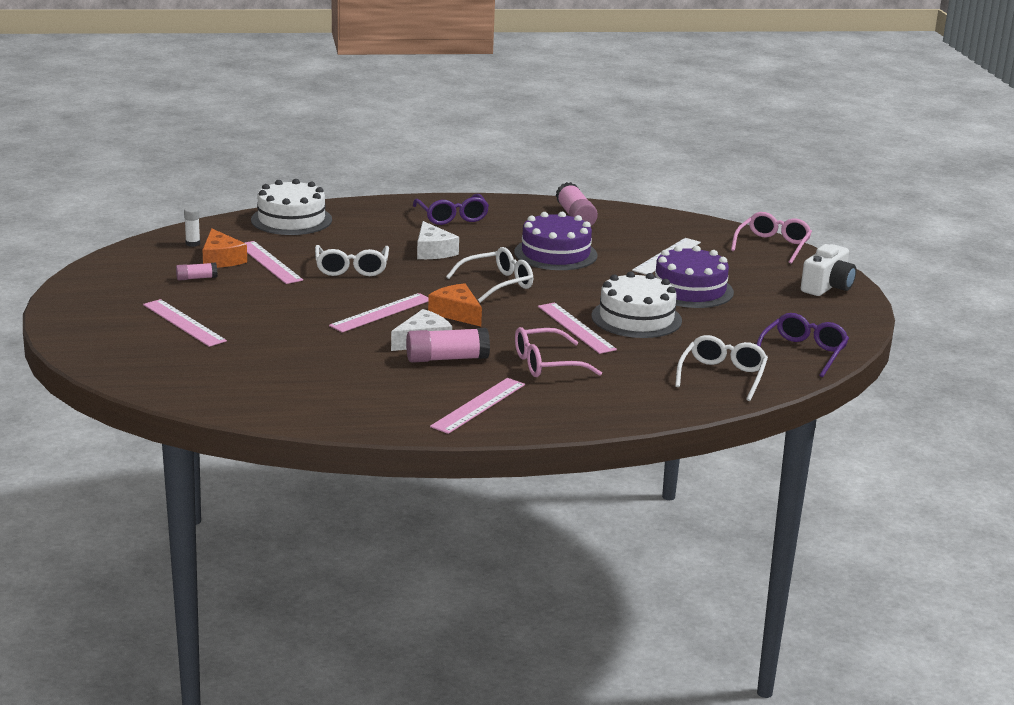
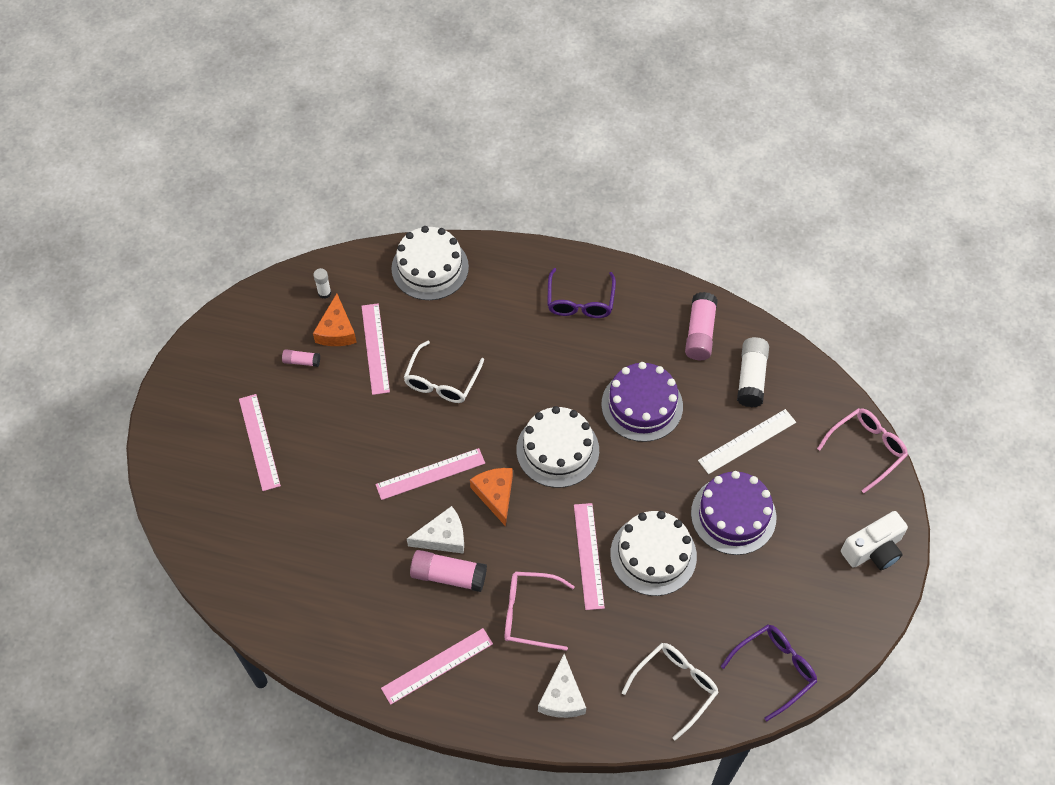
camera: 25 degrees right, 35 degrees up
white cheese [417,221,459,259] -> white cheese moved to [538,654,586,718]
white glasses [446,247,533,303] -> white cake [516,406,599,488]
none -> white glue stick [737,337,769,407]

